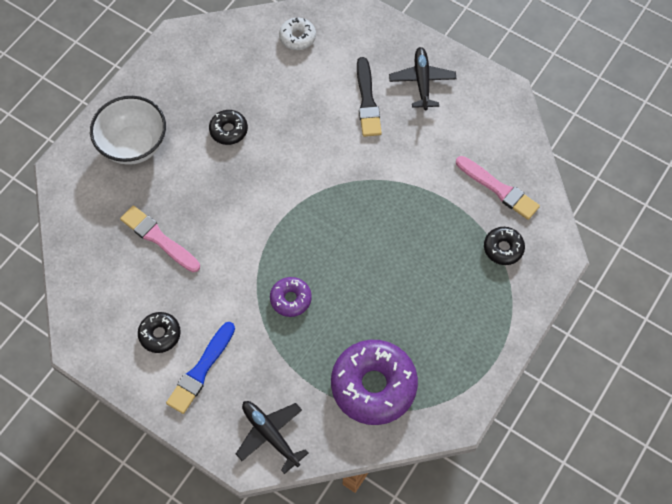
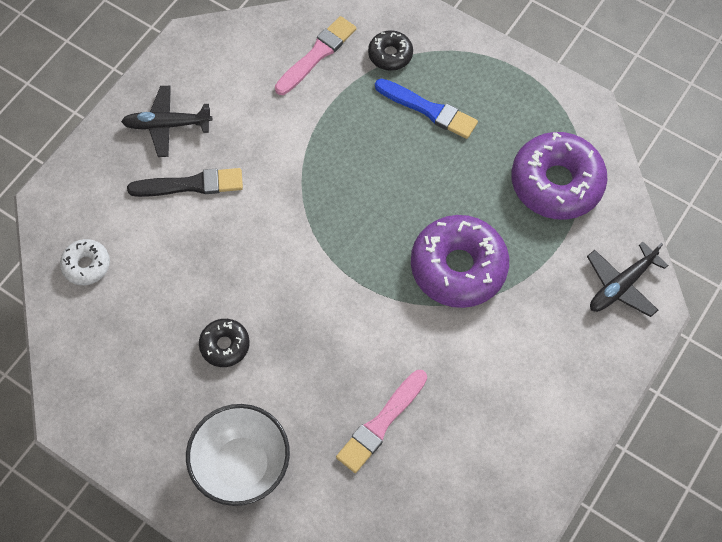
camera: 90 degrees left, 0 degrees up
black donut [138,312,181,353] -> none
blue brush [166,322,235,414] -> blue brush moved to [375,78,478,139]
purple donut [270,277,312,317] -> purple donut [411,215,509,308], size x1.99

